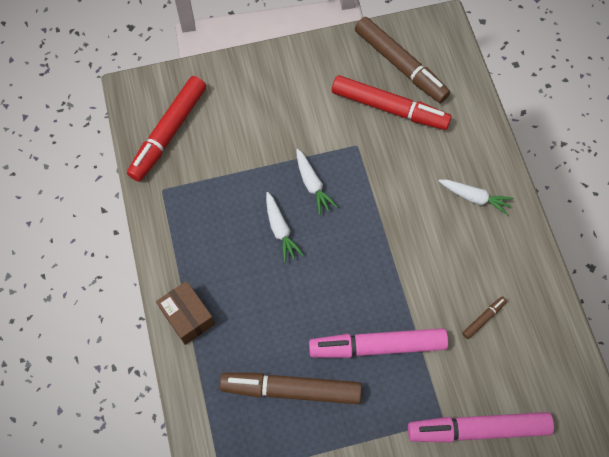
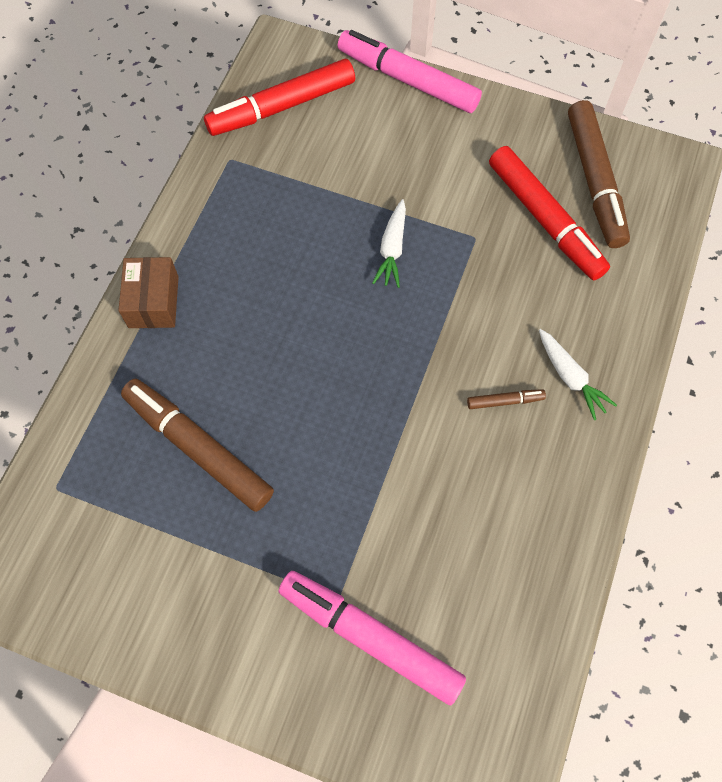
camera: 35 degrees right, 0 degrees up
white carrot [266,192,304,263] -> none
pink marker [309,328,448,358] -> pink marker moved to [338,30,482,113]
brown marker [462,296,507,339] -> brown marker moved to [467,389,546,409]

